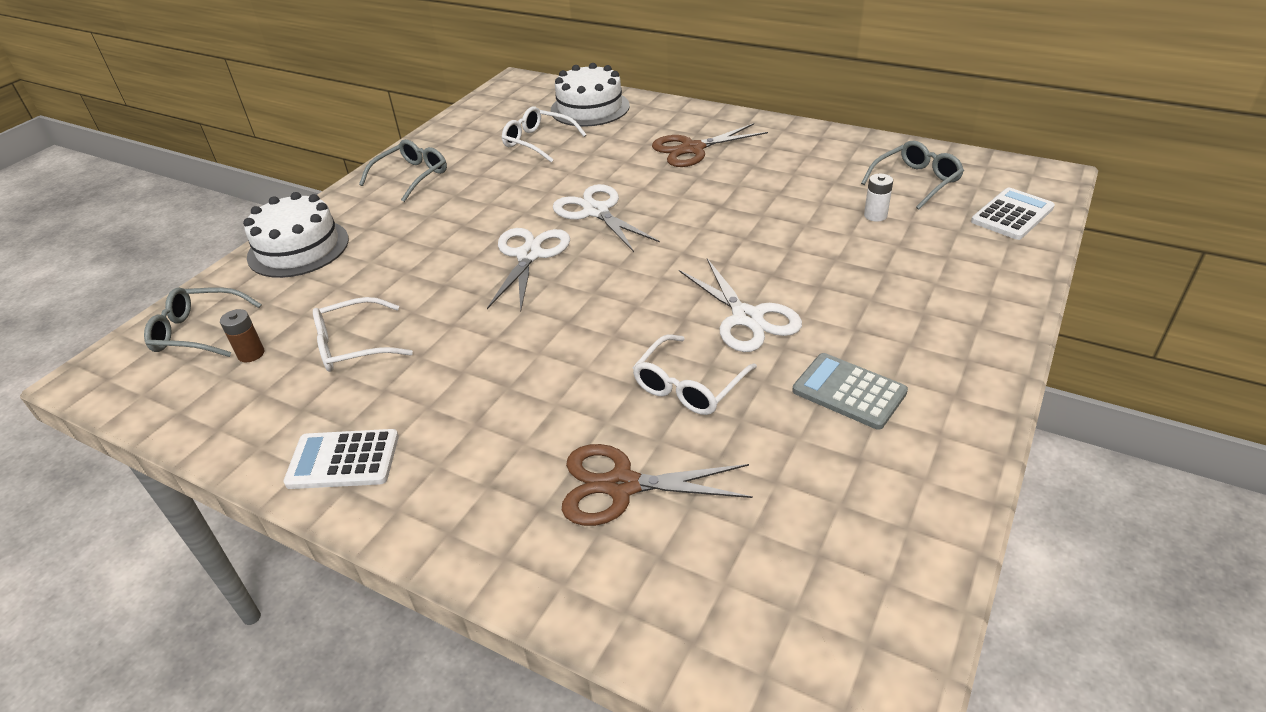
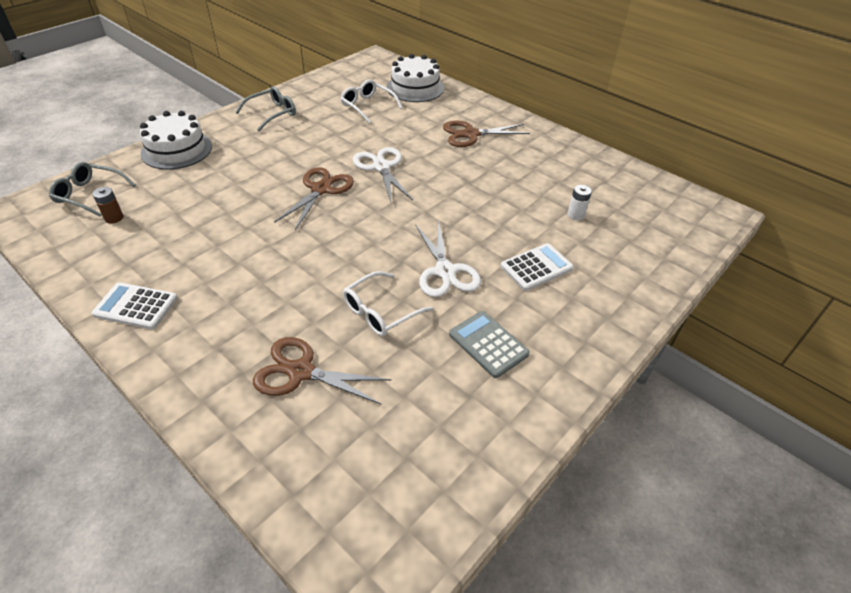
camera: 10 degrees right, 5 degrees up
white glasses [313,297,413,372] -> none
white scissors [487,228,570,311] -> brown scissors [274,167,354,230]
grey glasses [861,141,964,210] -> none
white calculator [971,188,1055,240] -> white calculator moved to [501,243,574,291]

